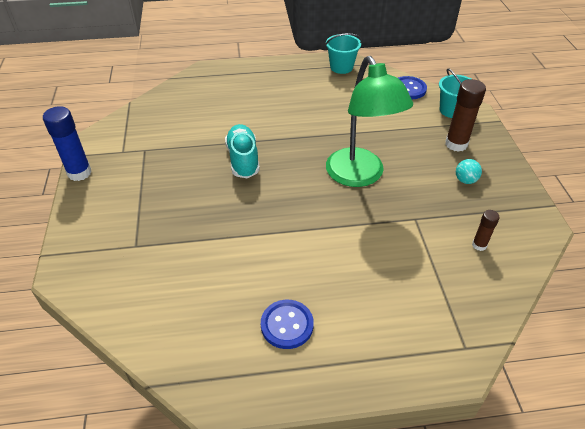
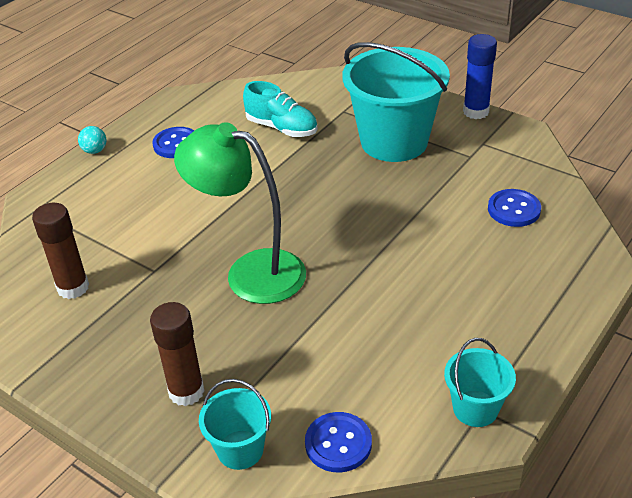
camera: 135 degrees right, 5 degrees down
turquoise shoe [225,124,260,178] -> turquoise shoe moved to [243,81,317,137]
turquoise ball [456,159,482,184] -> turquoise ball moved to [78,126,107,154]
brown glue stick [472,210,500,251] -> brown glue stick [32,203,89,299], size x1.84
none -> turquoise bucket [342,42,450,162]
none -> blue button [488,189,541,227]

